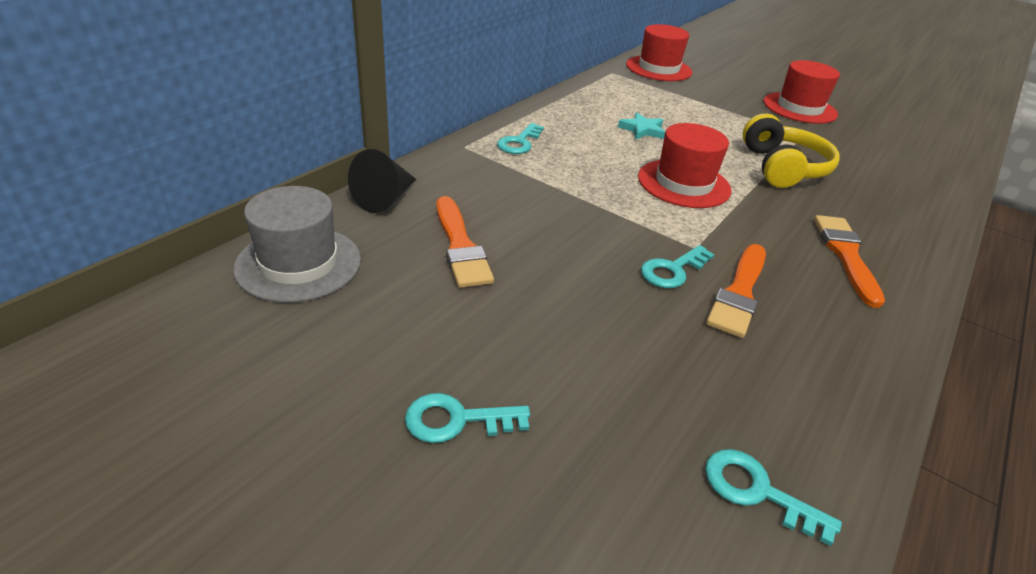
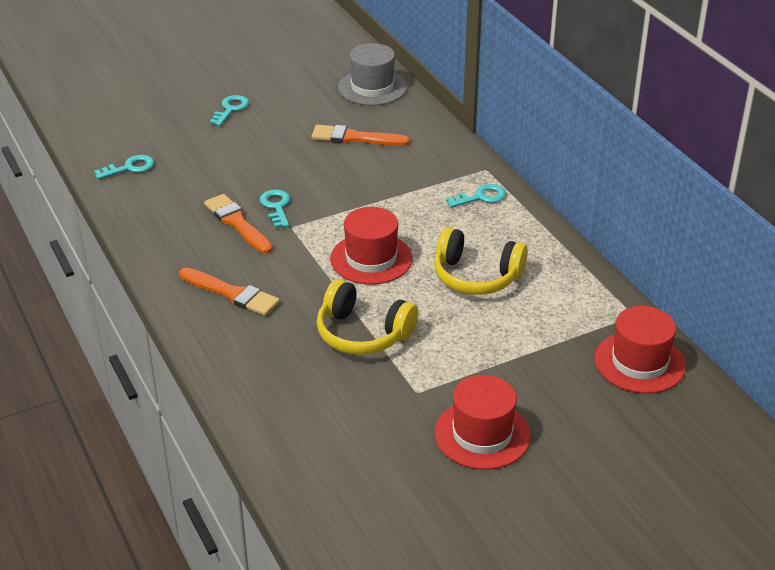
camera: 120 degrees right, 0 degrees up
black cone [348,149,417,213] -> none
turquoise key [497,123,544,154] -> turquoise key turned 105 degrees clockwise [446,184,506,208]
turquoise star [618,112,665,139] -> yellow headphones [434,227,528,295]

